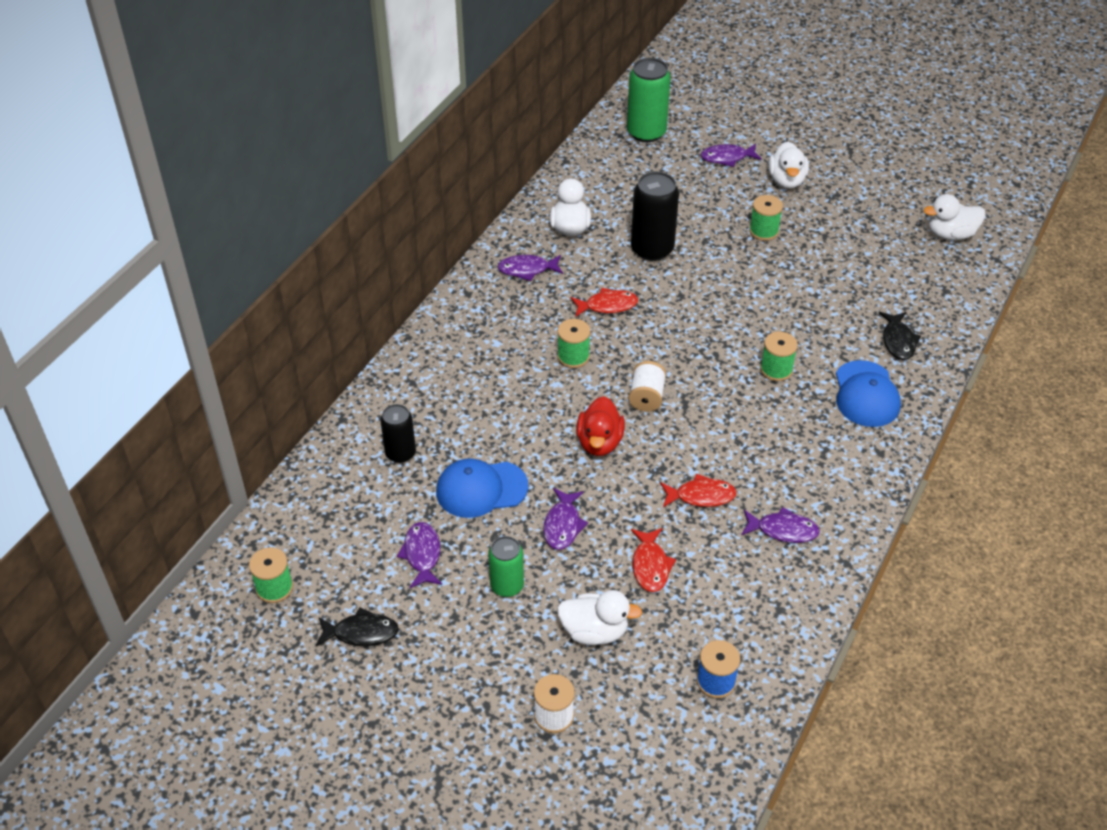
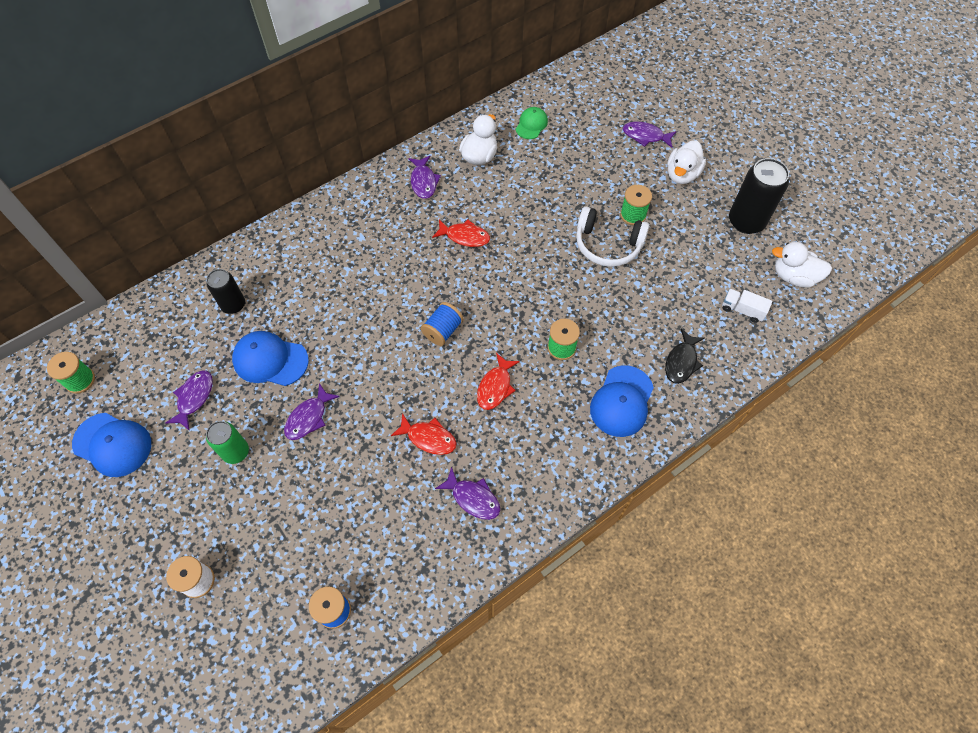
camera: 25 degrees right, 15 degrees up
black fish [316,607,399,646] -> blue cap [72,413,151,477]
purple fish [497,255,563,281] -> purple fish turned 120 degrees counterclockwise [408,156,441,199]
green spool [557,319,590,368] -> none
white duck [557,590,642,645] -> none
red duck [576,396,625,456] -> none
green can [627,58,671,142] -> none
white spool [629,361,666,412] -> blue spool [421,302,464,346]
black can [631,171,679,261] -> black can moved to [729,158,789,234]
red fish [631,528,676,592] -> red fish moved to [477,353,520,410]
none -> green cap [516,107,548,139]
none -> white headphones [576,207,649,267]
none -> white truck [723,289,772,323]

